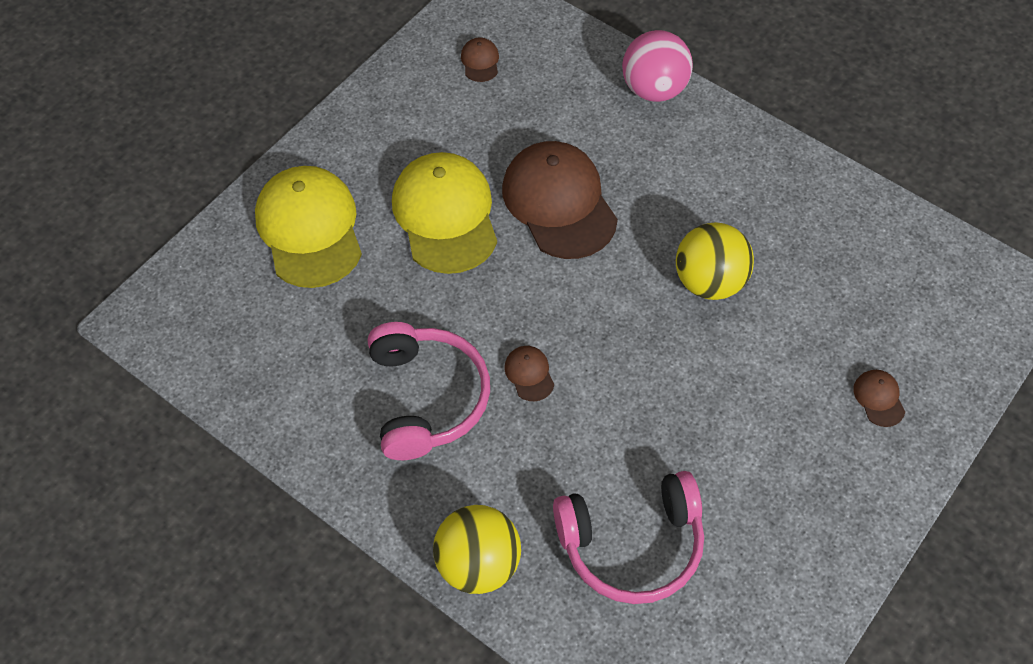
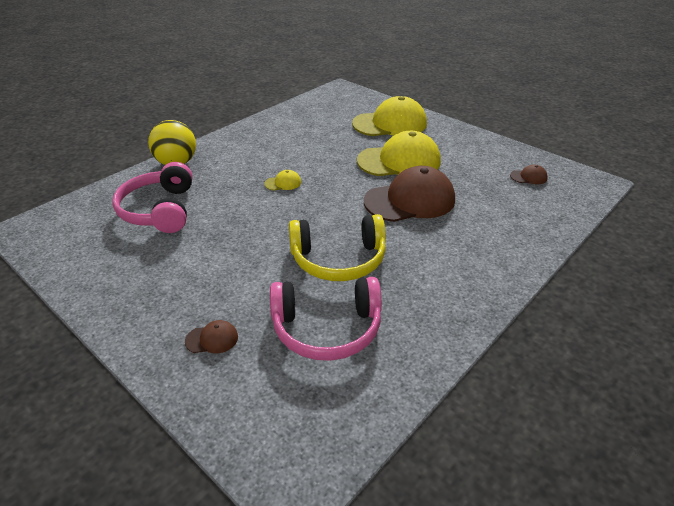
camera: 95 degrees right, 20 degrees down
pink headphones [368,322,490,460] -> pink headphones moved to [270,277,382,361]
brown cap [504,346,554,401] -> yellow cap [264,170,301,191]
pink ball [622,30,693,102] -> none
yellow ball [676,222,754,300] -> yellow headphones [289,214,386,281]

